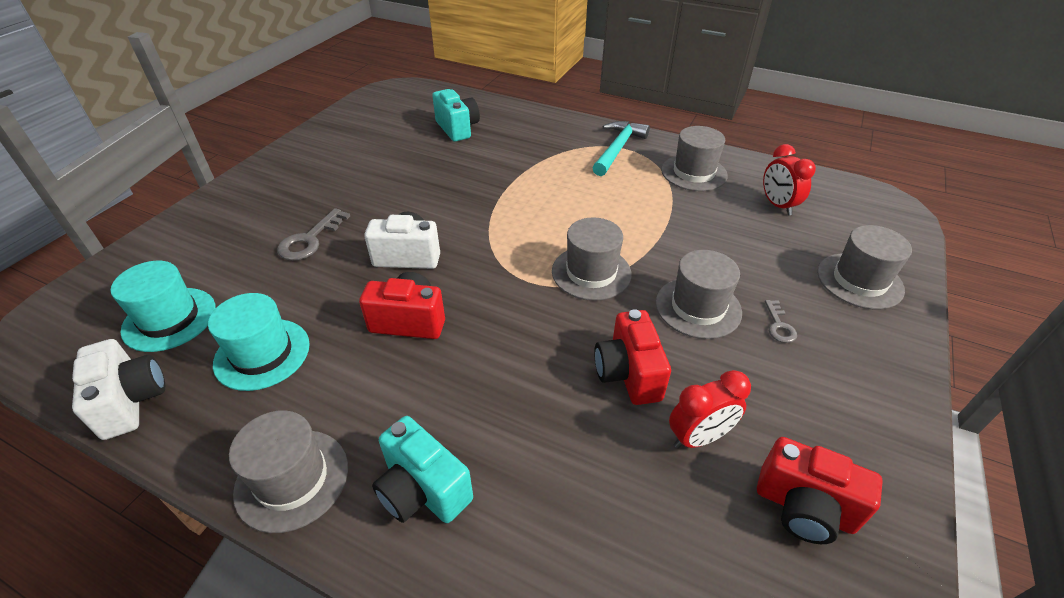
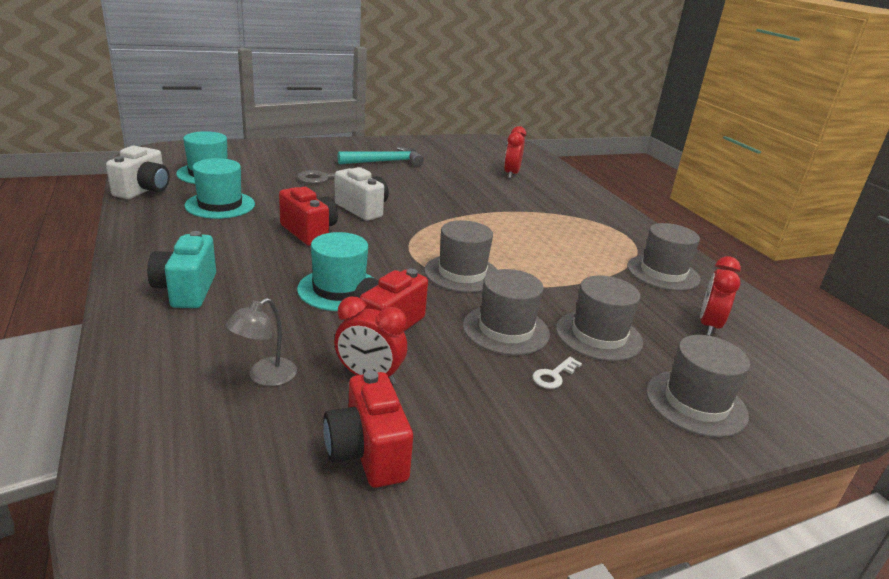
camera: 40 degrees right, 15 degrees down
grey hat [229,410,348,533] -> grey hat moved to [556,275,643,361]
turquoise camera [432,89,480,142] -> red clock [504,126,526,179]
turquoise hammer [593,121,650,176] -> turquoise hammer moved to [338,147,424,166]
grey key [765,300,797,343] -> white key [532,357,582,389]
none -> grey lamp [225,298,297,386]
none -> turquoise hat [297,232,375,311]

